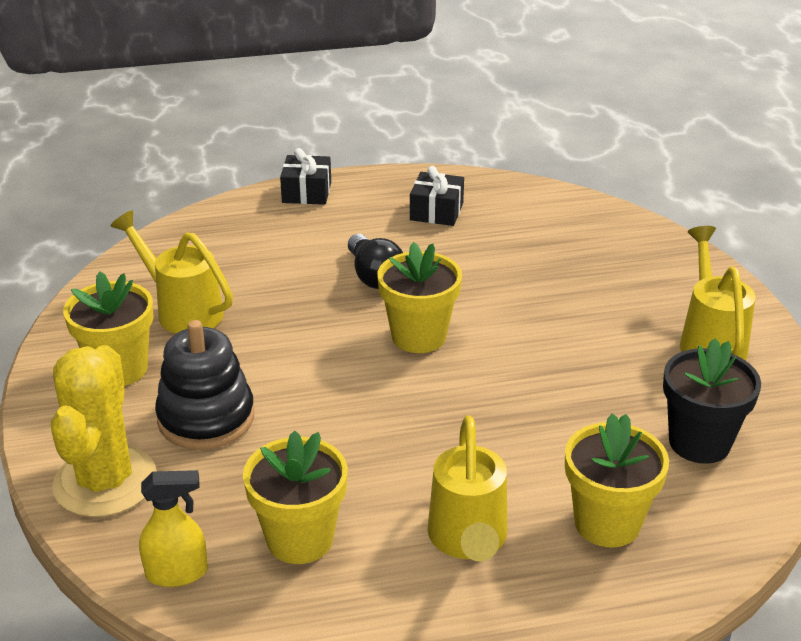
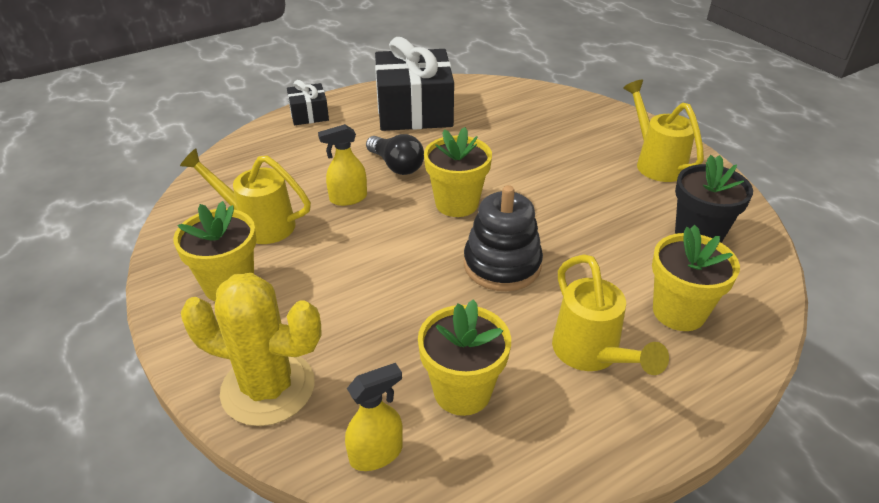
camera: 20 degrees left, 5 degrees up
yellow cactus [51,345,157,517] -> yellow cactus turned 60 degrees counterclockwise [181,273,322,426]
black stacking toy [155,320,254,450] -> black stacking toy moved to [464,185,543,291]
black gift [410,166,464,226] -> black gift [375,37,454,131], size x2.06
none -> yellow spray bottle [318,124,367,206]

